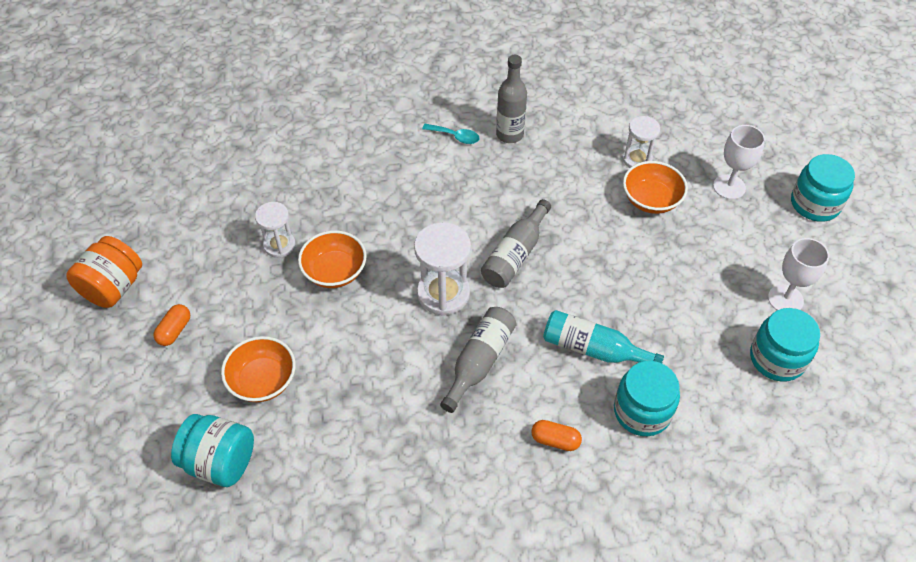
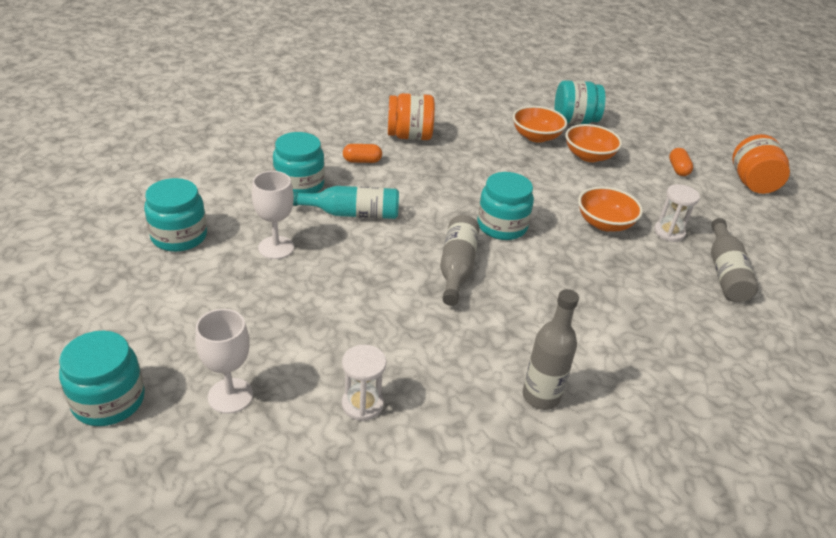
camera: 155 degrees right, 15 degrees down
white hourglass [414,222,471,316] -> turquoise jar [477,172,534,240]
turquoise spoon [422,124,480,144] -> none
grey bottle [440,307,517,413] -> grey bottle moved to [711,218,759,302]
orange bowl [623,161,688,214] -> orange bowl moved to [512,106,567,143]
white goblet [768,238,829,310] -> white goblet moved to [252,171,294,259]
none -> orange jar [388,93,435,140]

